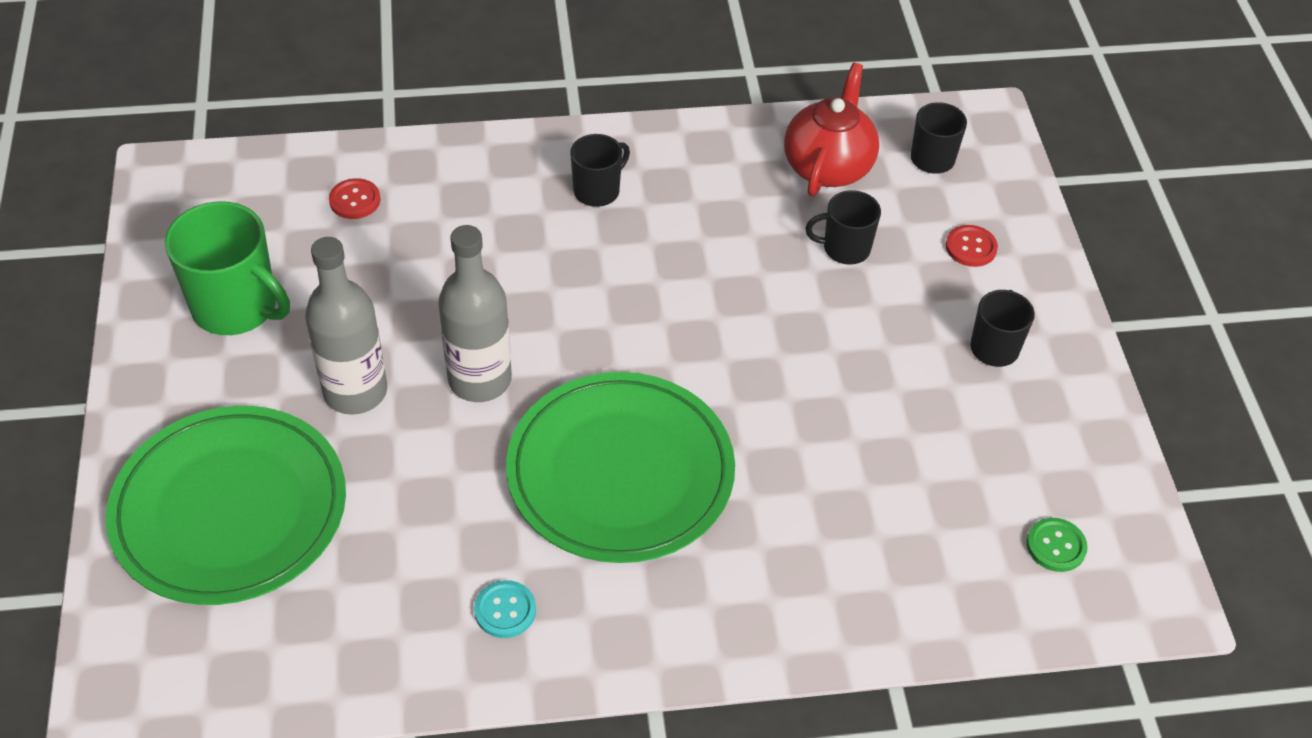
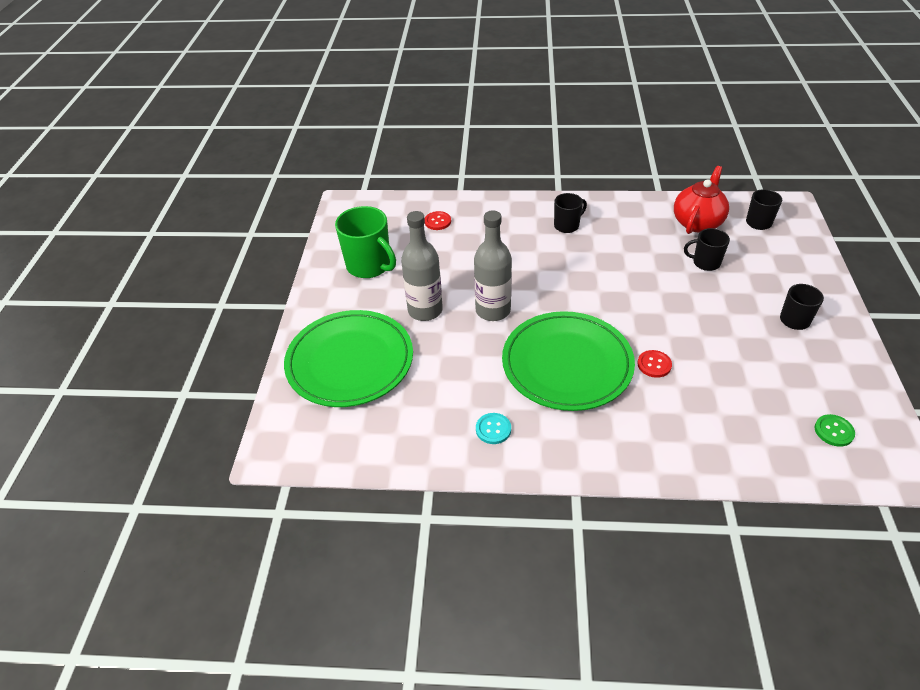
camera: 15 degrees right, 5 degrees down
red button [946,225,998,267] -> red button moved to [637,350,672,378]

